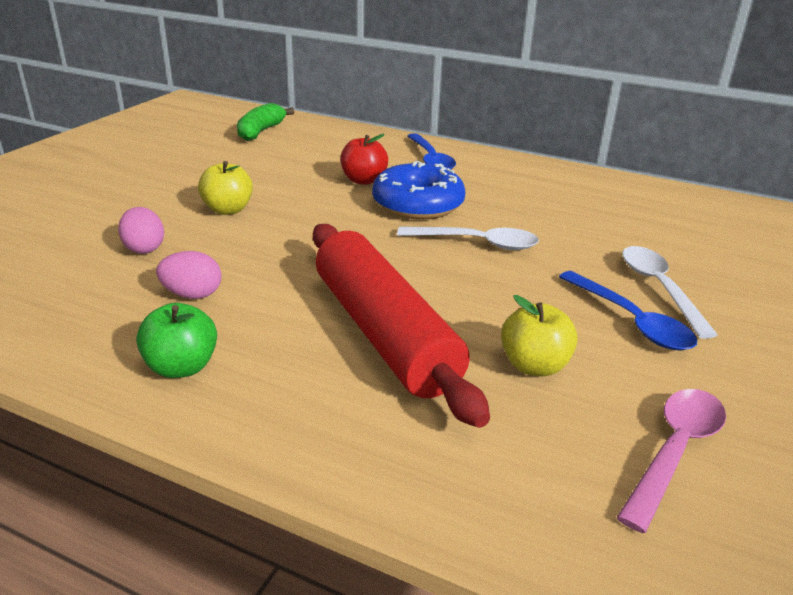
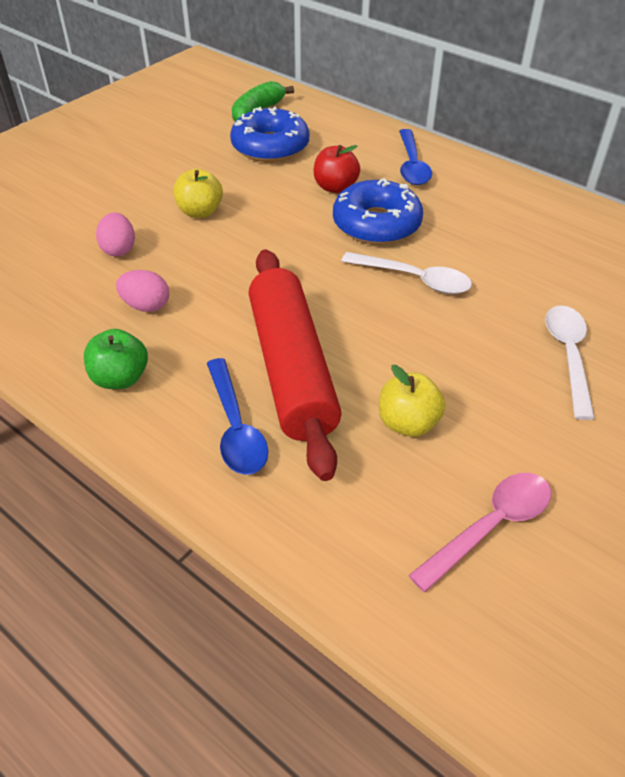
camera: 15 degrees right, 15 degrees up
blue spoon [559,271,697,351] -> blue spoon moved to [207,358,268,475]
none -> blue donut [230,106,309,162]

